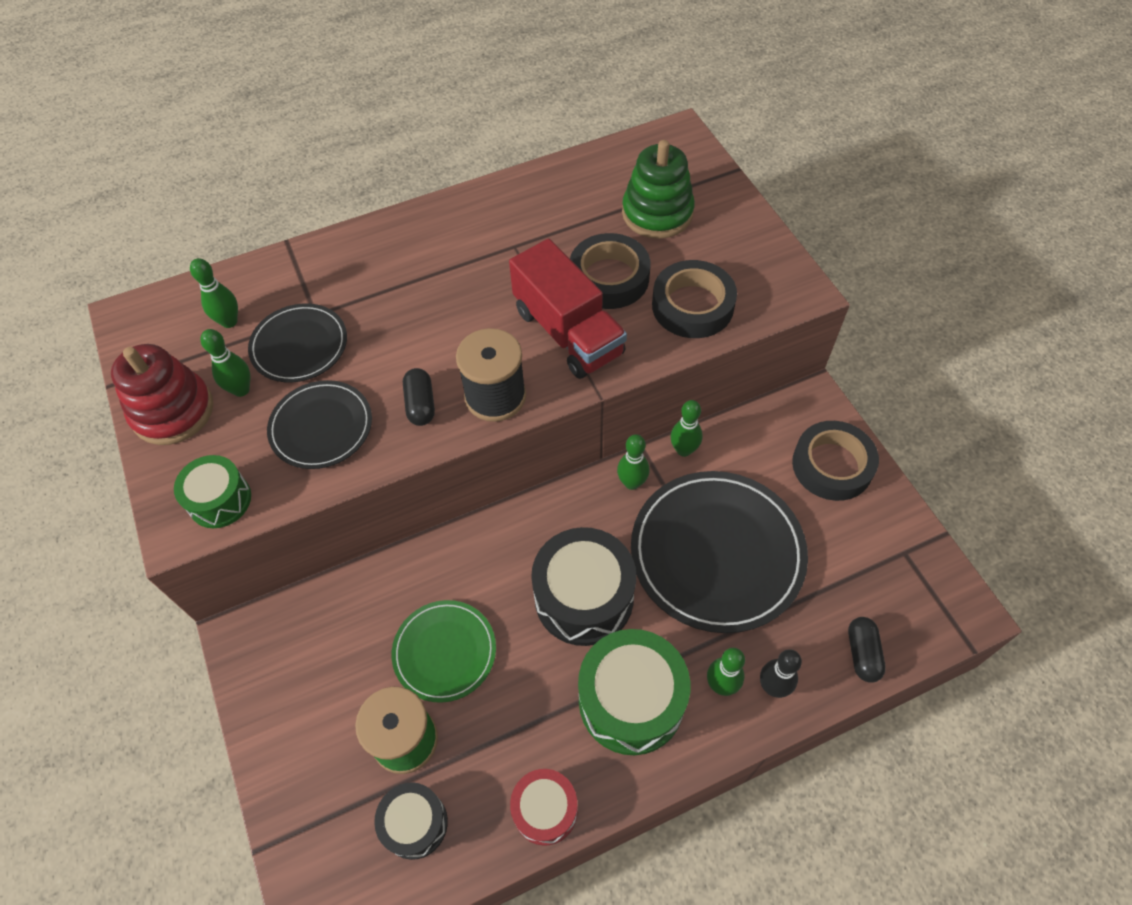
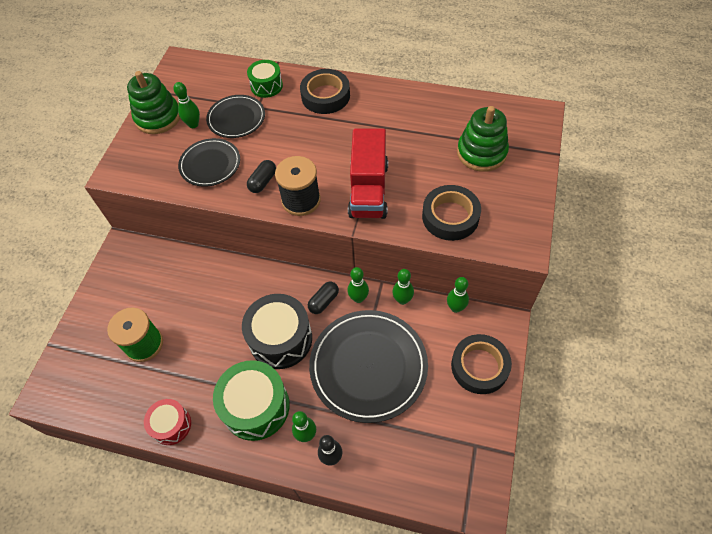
camera: 40 degrees right, 0 degrees up
red stacking toy [111,344,213,445] -> green stacking toy [127,71,180,134]
green drum [174,455,251,528] -> green drum moved to [247,60,283,98]
green bowling pin [190,258,238,328] -> green bowling pin moved to [447,277,469,313]
black drum [374,782,448,860] -> none
green plate [392,600,496,703] -> none
black tape [570,233,650,309] -> black tape moved to [300,69,350,114]
black capsule [848,617,886,683] -> black capsule moved to [308,282,339,314]

